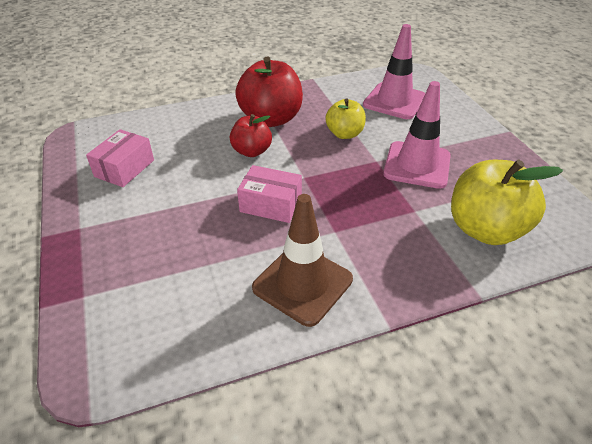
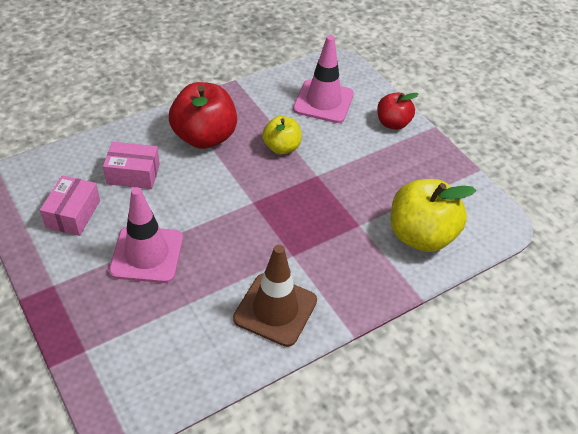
camera: 15 degrees left, 5 degrees up
red apple [230,114,272,157] -> red apple moved to [377,93,418,130]
pink box [237,165,302,223] -> pink box moved to [103,142,160,189]
pink traffic cone [383,81,451,189] -> pink traffic cone moved to [109,187,183,283]

